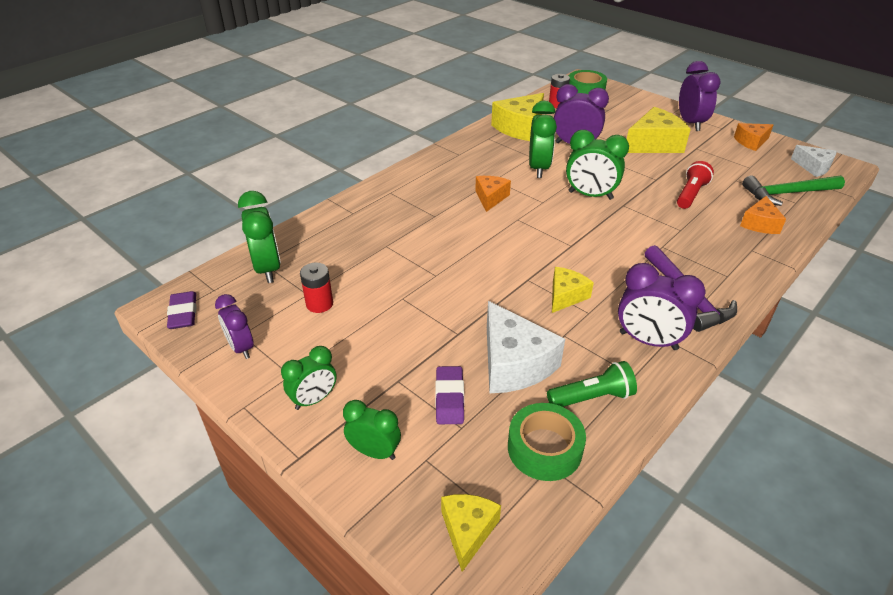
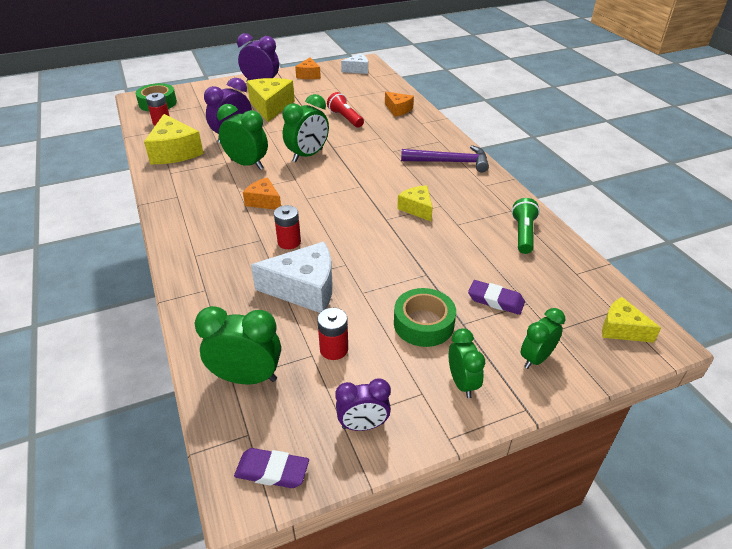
camera: 65 degrees left, 0 degrees up
white cheese [487,301,565,393] -> white cheese moved to [251,242,333,313]
green tape [508,403,586,481] -> green tape moved to [394,288,456,347]
purple clock [618,263,705,350] -> none
green hammer [742,175,845,206] -> none
none -> red battery [274,205,301,249]

